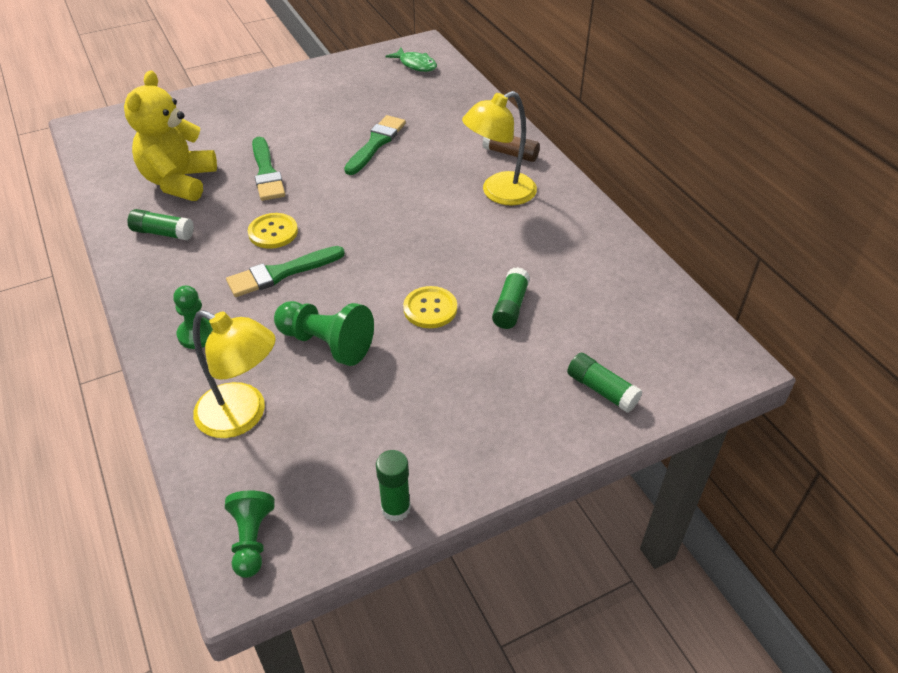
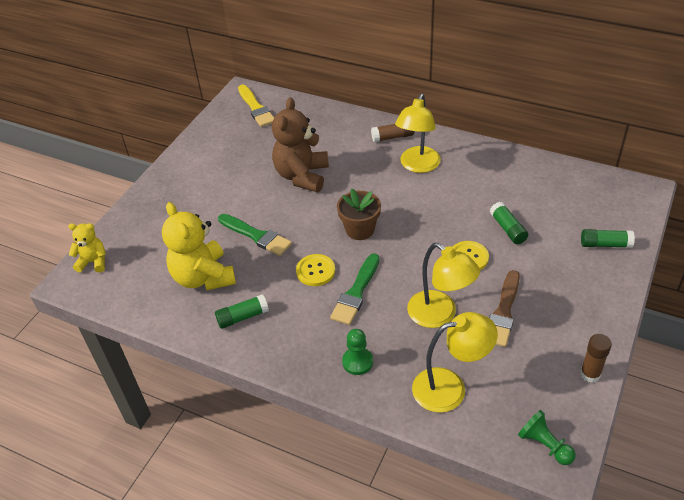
camera: 35 degrees left, 0 degrees up
green pawn [274,301,374,366] -> yellow lamp [407,243,480,328]
green brush [344,115,406,175] -> brown teddy bear [272,98,329,192]
green glue stick [376,450,411,522] -> brown glue stick [580,334,612,383]
green fish [385,48,437,72] -> yellow brush [238,85,274,127]
none -> yellow teddy bear [68,223,106,273]
none -> brown flower pot [337,188,381,240]
none -> brown brush [489,270,520,347]

